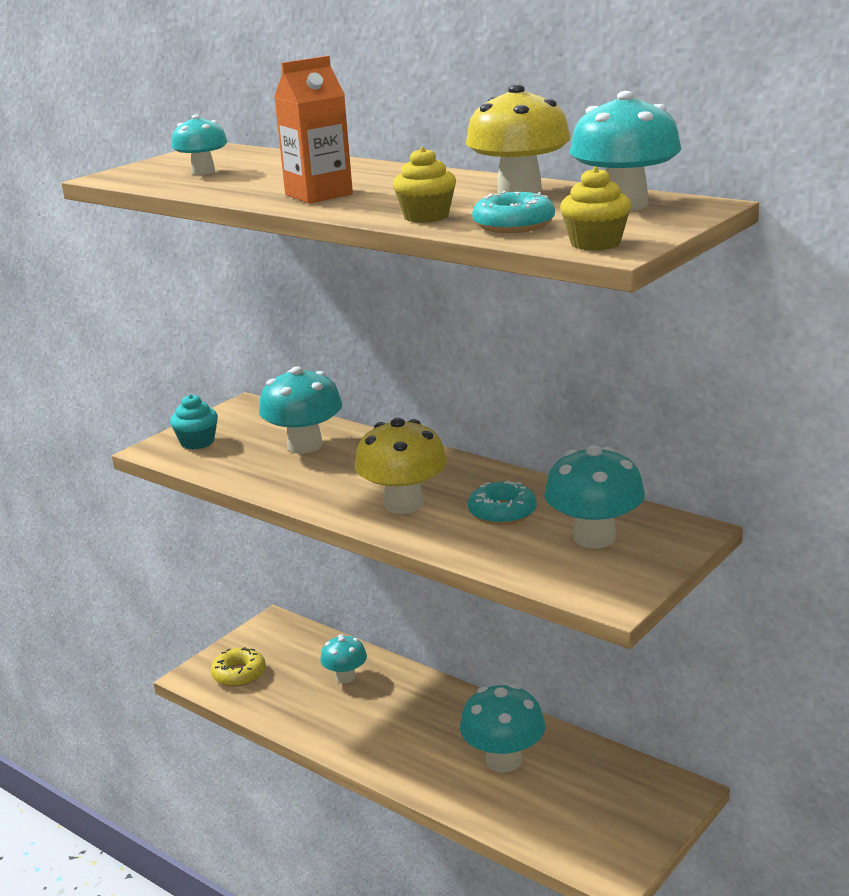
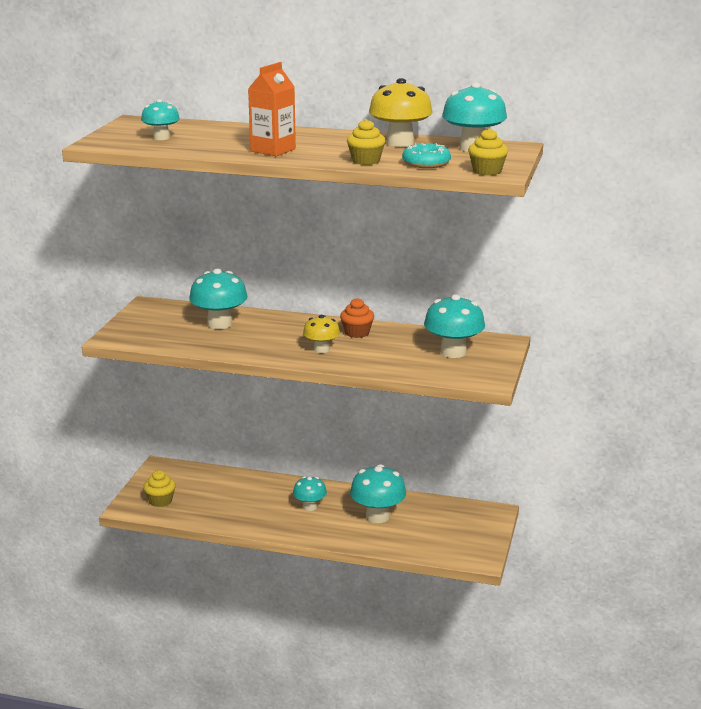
camera: 25 degrees left, 0 degrees up
turquoise cupcake [170,394,218,450] -> none
yellow donut [211,647,266,687] -> yellow cupcake [143,470,176,507]
turquoise mushroom [320,634,367,683] -> turquoise mushroom moved to [293,476,327,511]
yellow mushroom [355,418,447,514] -> yellow mushroom [303,315,340,353], size x0.61
turquoise donut [468,480,536,525] -> none
none -> orange cupcake [340,298,374,338]

